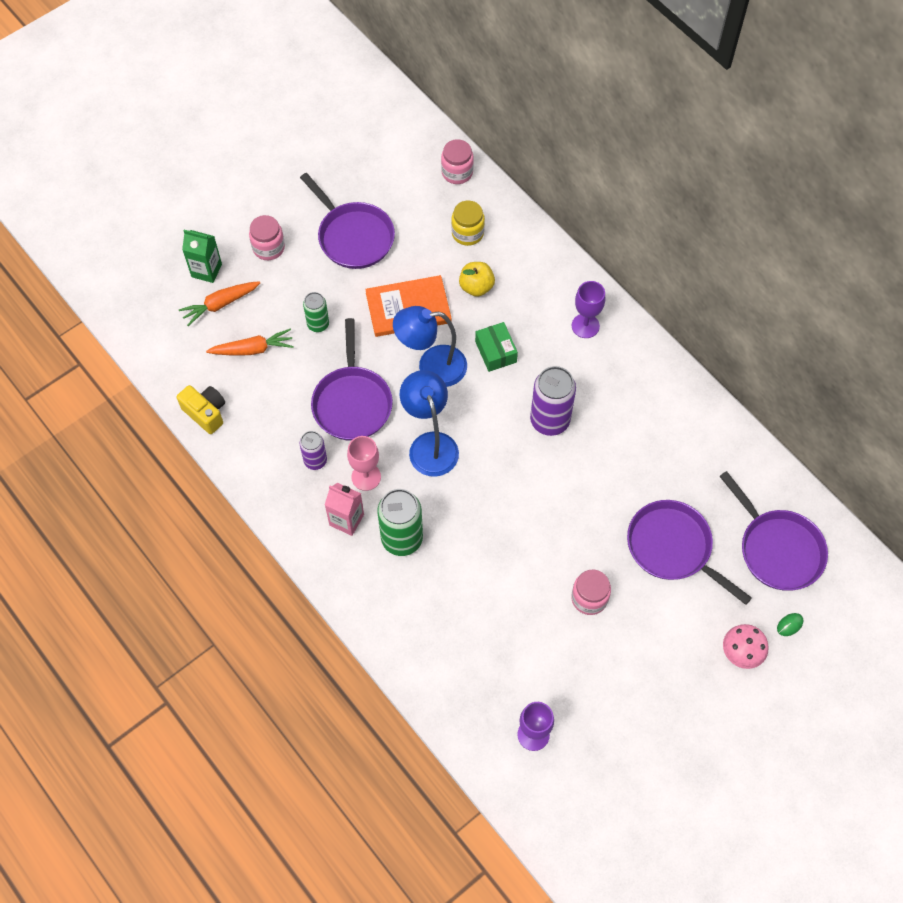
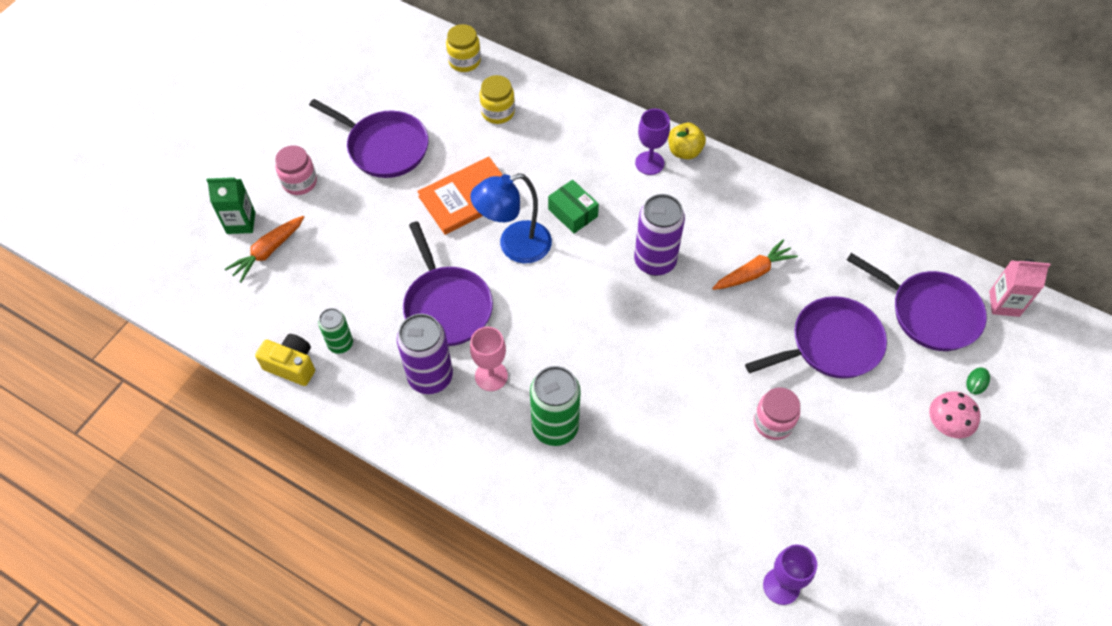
camera: 20 degrees left, 5 degrees down
orange carrot [206,329,294,356] -> orange carrot moved to [712,240,798,290]
purple can [299,431,327,470] -> purple can [397,314,453,394], size x1.73
green can [303,292,329,332] -> green can moved to [318,308,353,354]
pink carton [325,483,364,536] -> pink carton moved to [989,259,1050,317]
blue lamp [400,370,459,477] -> none
pink jar [441,139,474,184] -> yellow jar [446,24,481,72]
yellow apple [459,262,495,297] -> yellow apple moved to [668,123,706,159]
purple pan [627,500,752,605] -> purple pan turned 135 degrees clockwise [745,296,887,379]

